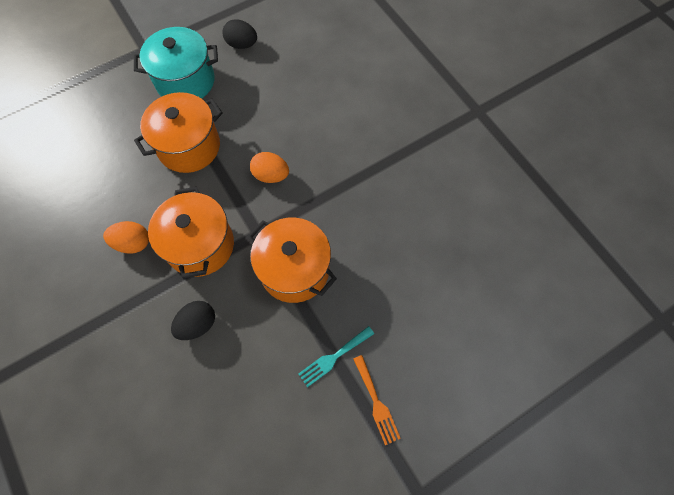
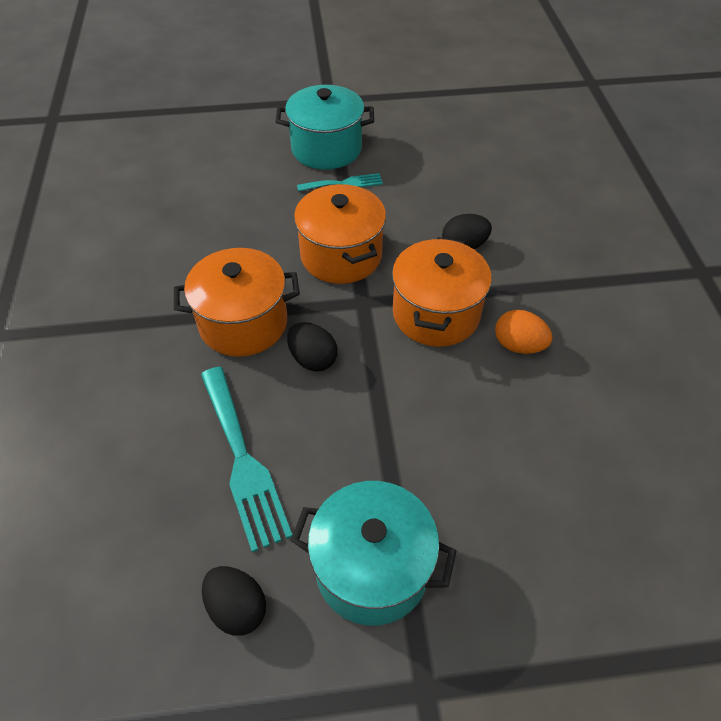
camera: 155 degrees left, 15 degrees down
orange pot [134,92,223,173] -> orange pot moved to [174,248,300,357]
orange egg [250,152,289,183] -> black egg [287,322,338,372]
orange fork [353,355,401,445] -> turquoise pot [275,85,374,170]
none -> turquoise fork [201,367,293,552]

